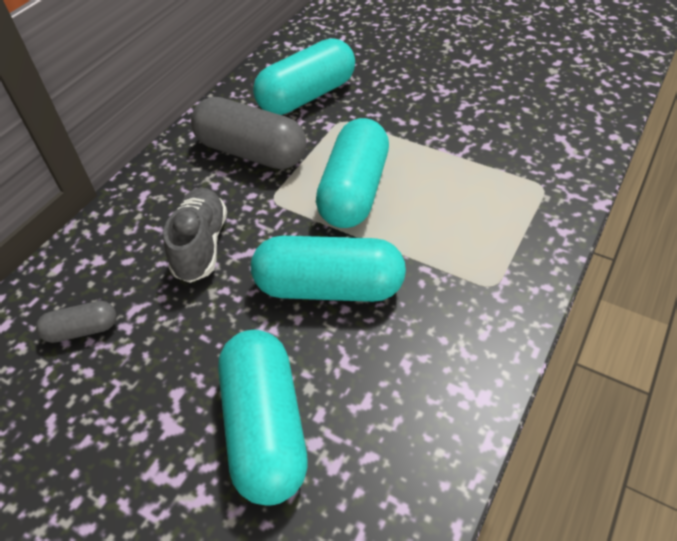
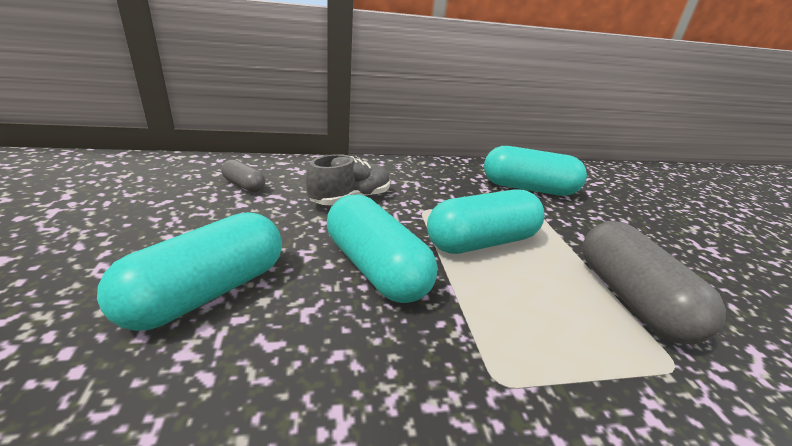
camera: 45 degrees right, 20 degrees down
grey capsule [191,97,306,169] -> grey capsule moved to [582,221,726,344]

